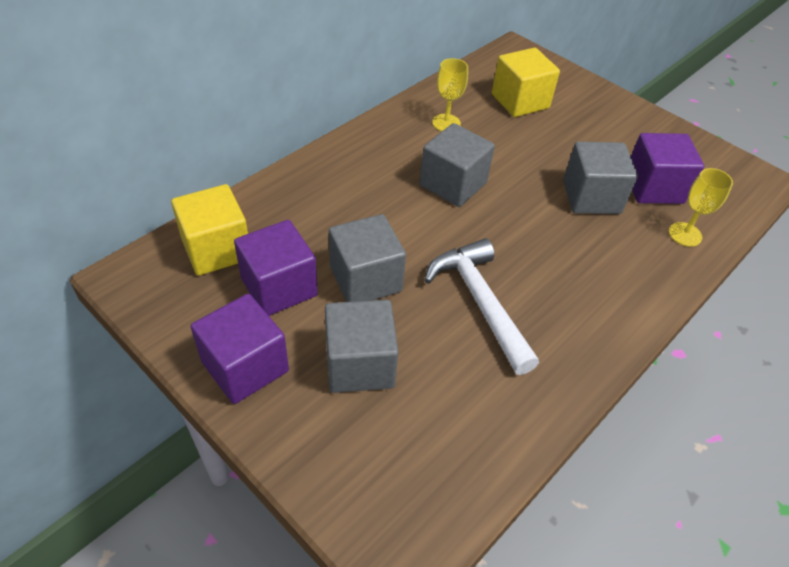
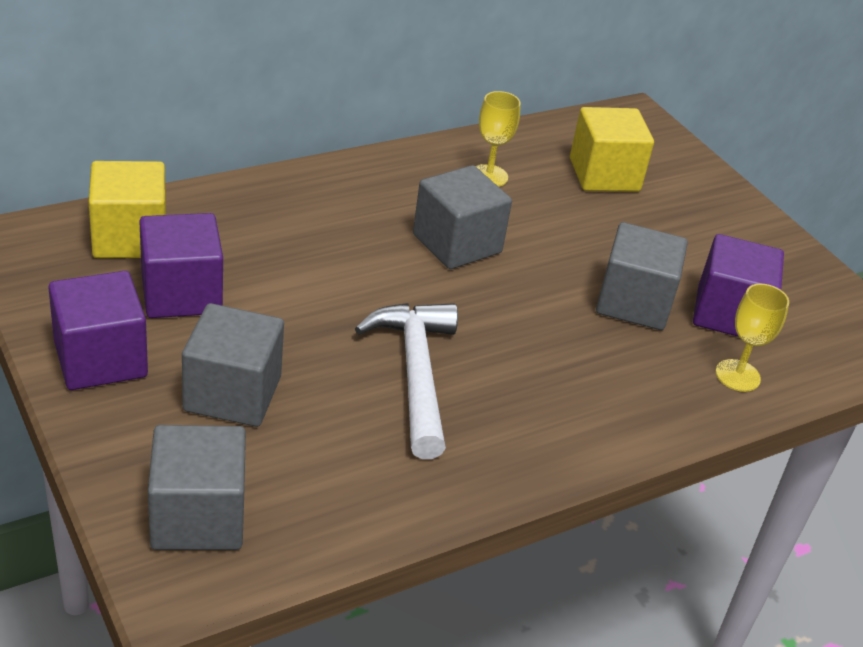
camera: 15 degrees right, 10 degrees down
grey cube [329,214,406,302] -> grey cube moved to [148,425,246,550]

